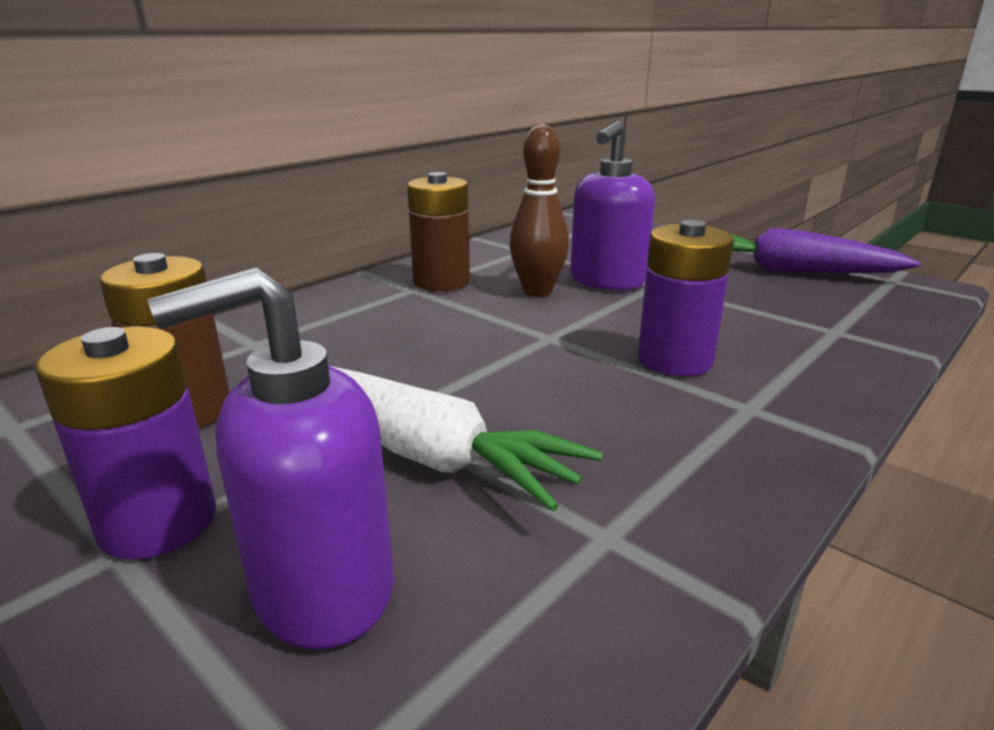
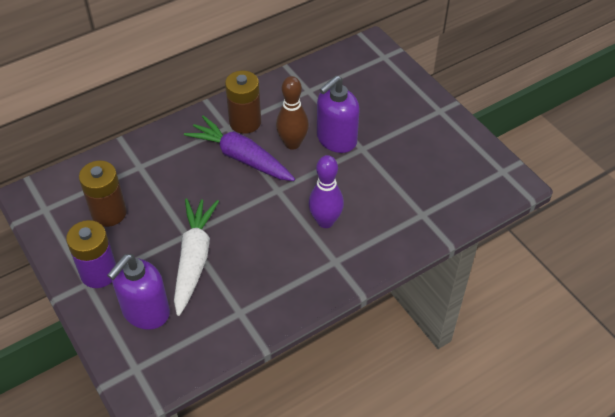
camera: 15 degrees right, 25 degrees up
purple soap dispenser [147,268,394,649] -> purple soap dispenser turned 45 degrees counterclockwise [107,254,170,330]
white carrot [330,366,603,511] -> white carrot turned 135 degrees counterclockwise [174,198,219,316]
purple battery [638,220,734,376] -> purple bowling pin [308,155,344,228]
purple carrot [730,228,920,273] -> purple carrot moved to [184,115,295,181]

